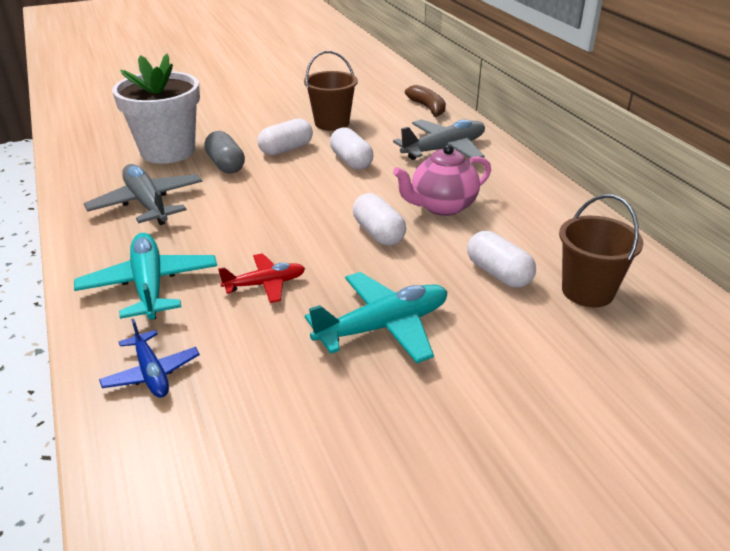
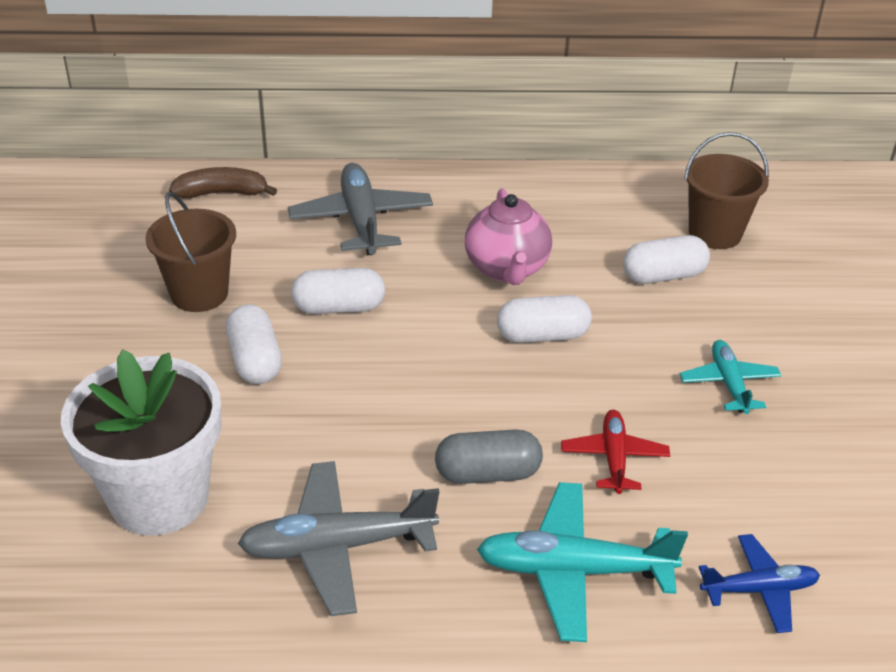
camera: 70 degrees left, 5 degrees up
grey capsule [204,131,245,174] -> grey capsule moved to [435,429,543,484]
turquoise plane [305,272,447,363] -> turquoise plane [680,340,781,414], size x0.61

